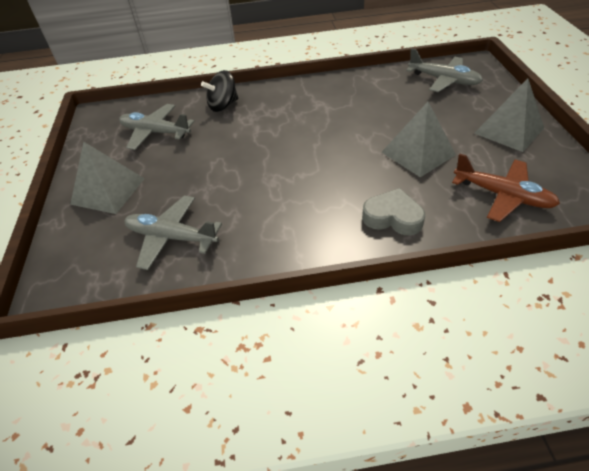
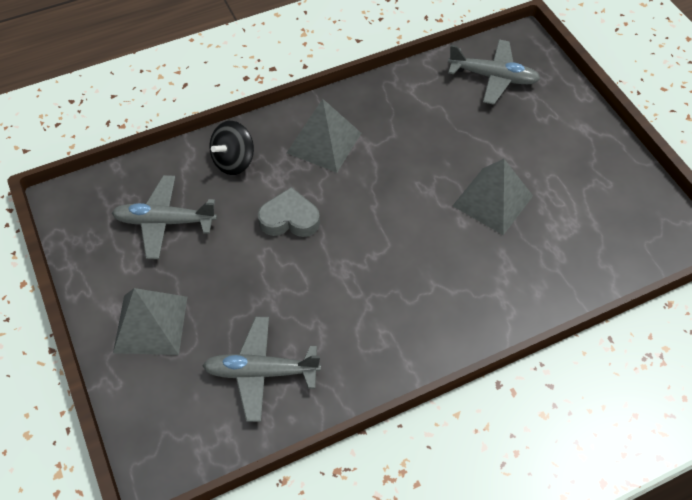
camera: 20 degrees left, 10 degrees up
grey heart [362,188,425,235] -> grey heart moved to [258,187,320,237]
brown plane [452,153,560,222] -> none
grey pyramid [474,78,544,152] -> grey pyramid moved to [287,99,361,173]

